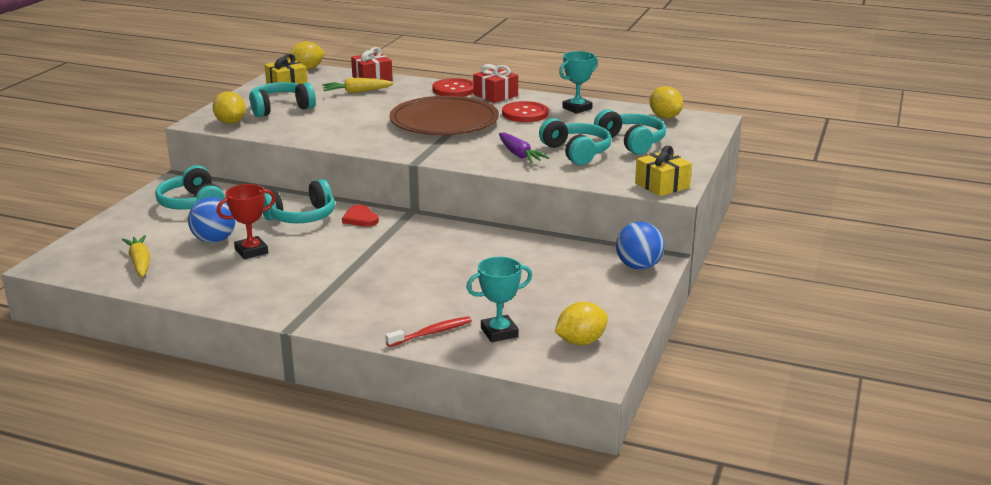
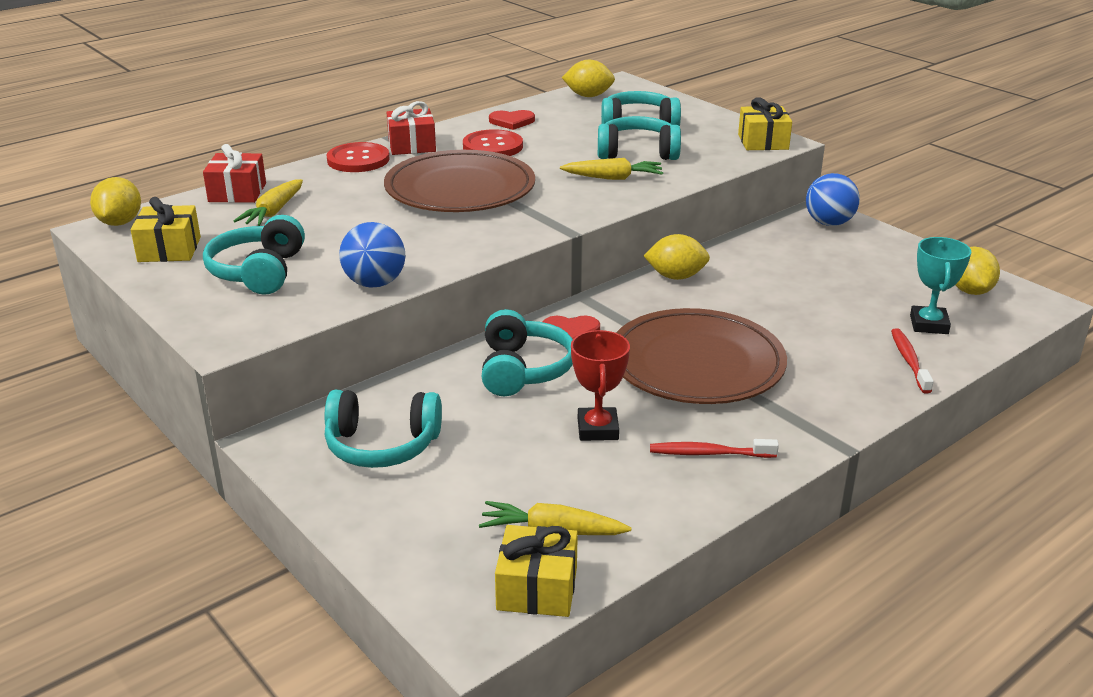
camera: 60 degrees left, 5 degrees up
blue ball [188,197,235,243] -> blue ball moved to [339,222,405,288]
yellow lemon [213,91,246,124] -> yellow lemon moved to [644,234,710,280]
purple carrot [499,133,549,163] -> yellow carrot [560,158,663,180]
turquoise trophy [559,51,598,114] -> red heart [489,110,535,130]
none -> yellow gift [495,525,578,617]
none -> brown plate [616,308,787,404]
none -> red toothbrush [650,439,779,458]

